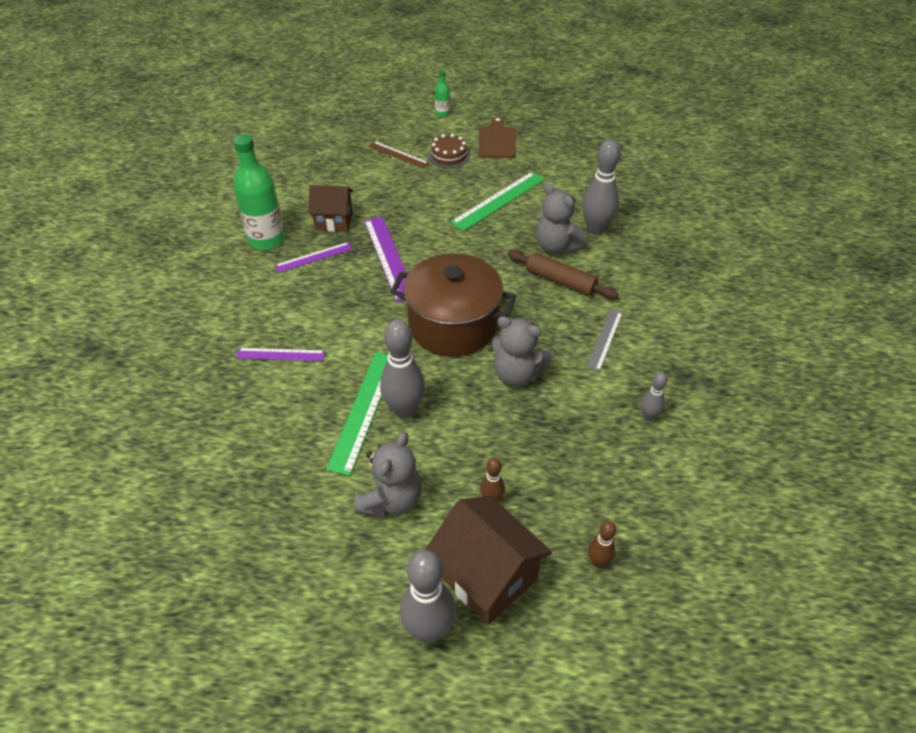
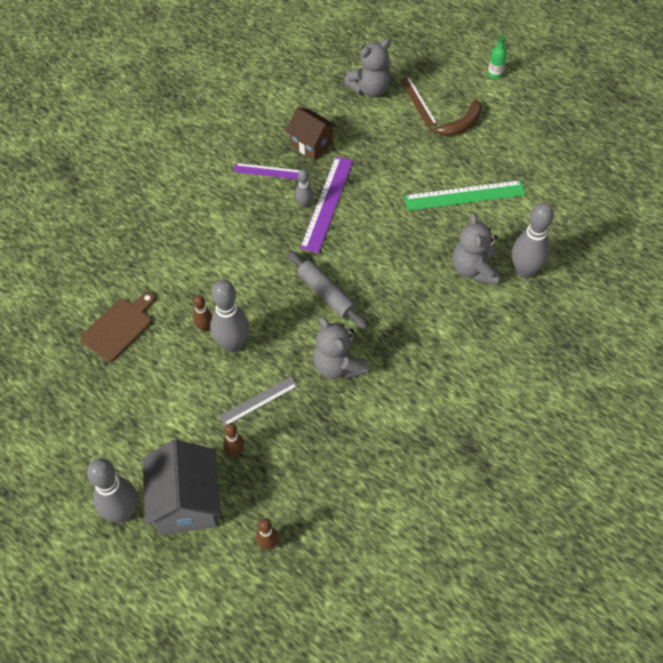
camera: 35 degrees right, 10 degrees up
green bottle [233,134,285,250] -> none
purple ruler [236,348,325,361] -> none
green ruler [326,352,388,476] -> brown bowling pin [193,295,212,332]
grey teddy bear [354,432,422,517] -> grey teddy bear moved to [344,39,391,97]
brown pot [390,253,517,356] -> grey rolling pin [287,251,368,330]
brown house [425,496,552,625] -> grey house [143,440,221,535]
brown cake [428,134,470,168] -> brown banana [429,99,482,137]
brown cutting board [478,117,516,158] -> brown cutting board moved to [80,292,155,362]
brown rolling pin [508,250,619,299] -> none
grey ruler [586,309,623,372] -> grey ruler moved to [219,377,298,426]
grey bowling pin [641,372,668,421] -> grey bowling pin moved to [295,169,313,208]

